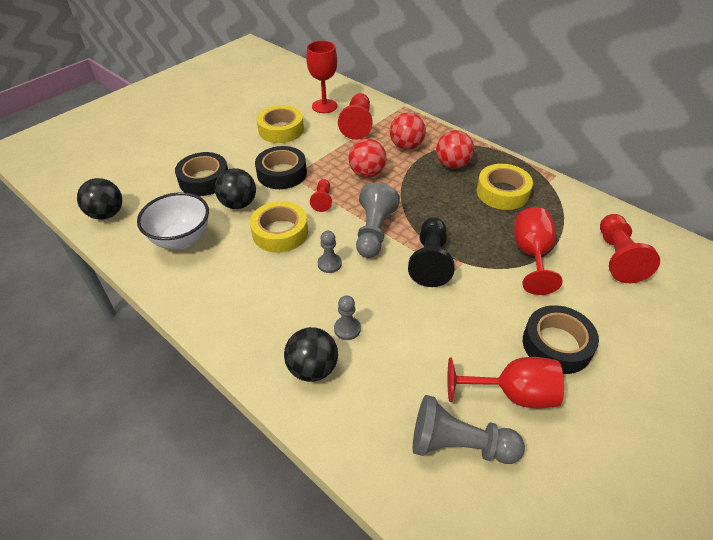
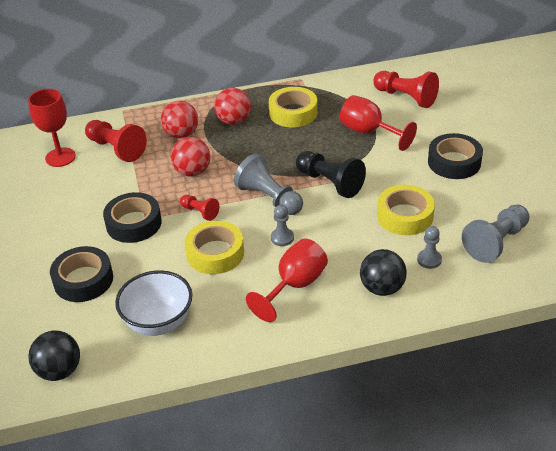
camera: 55 degrees left, 5 degrees down
black ball [215,168,256,209] -> none
yellow tape [257,105,304,143] -> yellow tape moved to [377,185,435,235]
grey pawn [334,295,361,340] -> grey pawn moved to [417,226,442,269]
red goblet [447,357,564,408] -> red goblet moved to [246,239,328,322]

